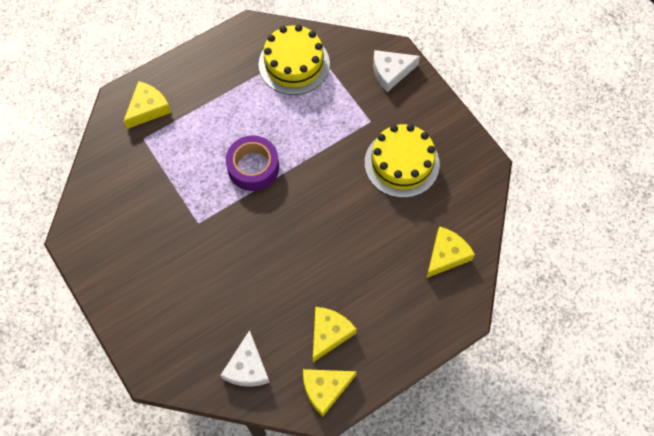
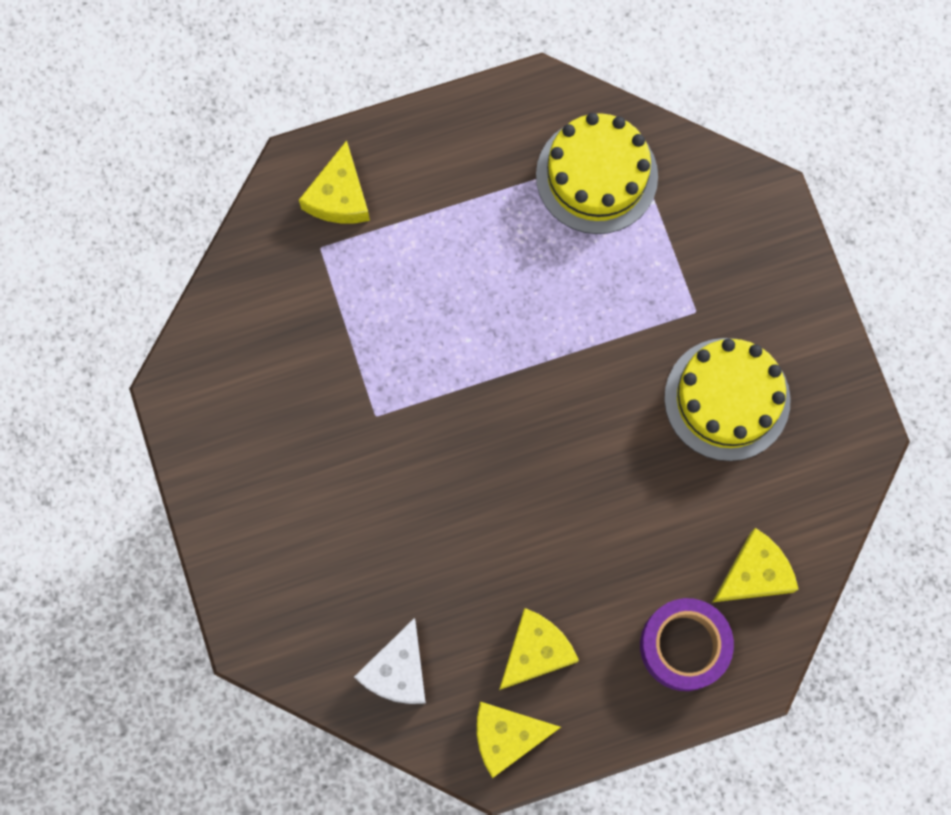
camera: 15 degrees right, 10 degrees up
yellow cheese [124,81,171,129] -> yellow cheese turned 135 degrees clockwise [299,140,370,224]
purple tape [226,136,279,191] -> purple tape moved to [640,598,734,691]
white cheese [373,50,420,92] -> none

